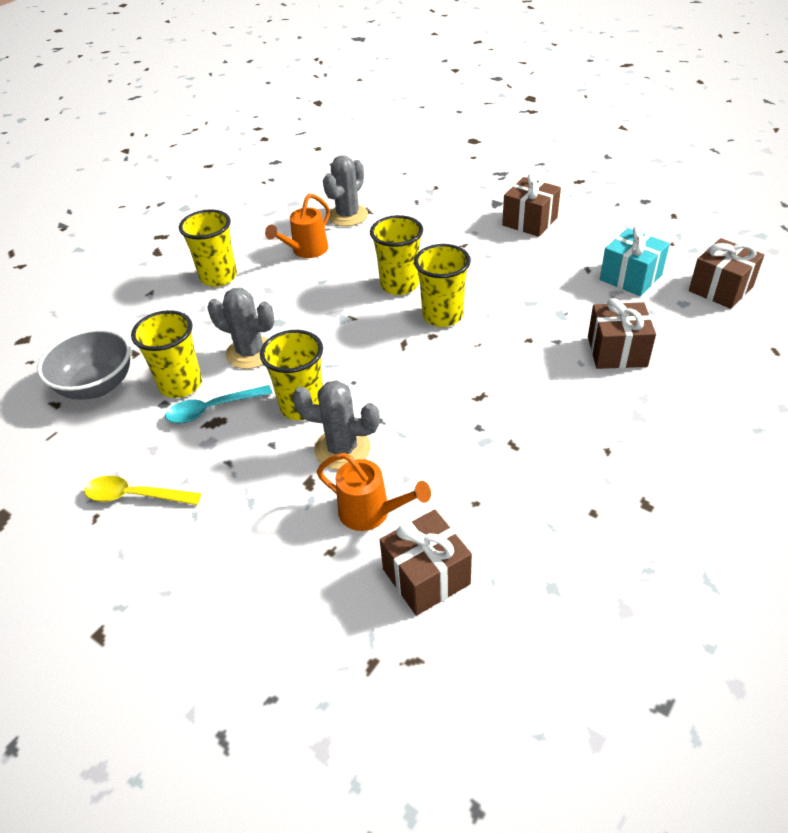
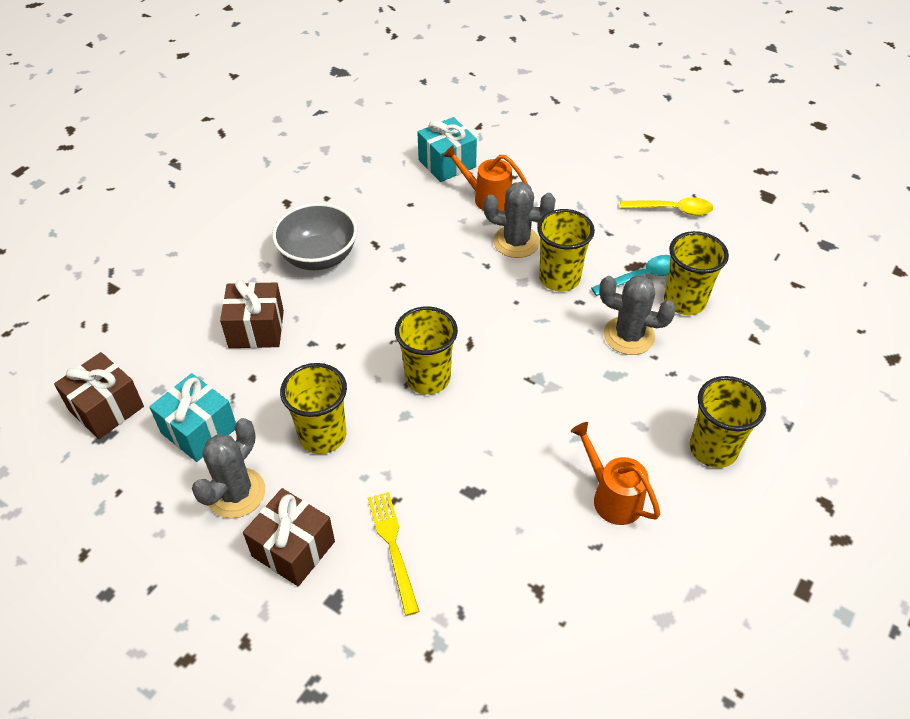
camera: 175 degrees right, 5 degrees up
grey bowl [37,329,131,400] -> grey bowl moved to [272,203,357,270]
orange watering can [265,194,330,258] -> orange watering can turned 75 degrees counterclockwise [571,422,660,525]
grey cactus [323,155,368,226] -> grey cactus moved to [192,418,265,518]
yellow cup [370,215,423,295] -> yellow cup moved to [280,363,347,454]
brown gift [380,510,472,616] -> turquoise gift [417,117,477,182]
none -> yellow fork [368,492,420,616]

